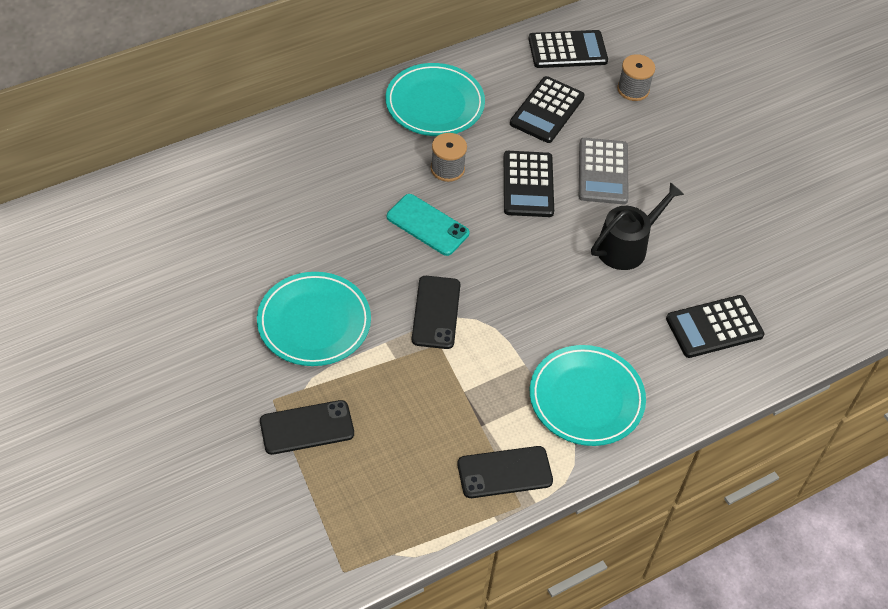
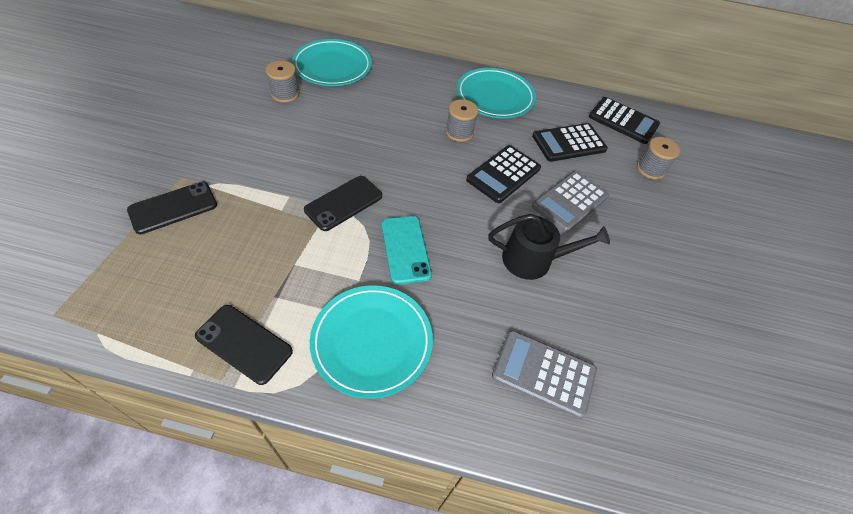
camera: 40 degrees right, 0 degrees up
turquoise plate [257,272,371,366] -> turquoise plate moved to [292,39,372,86]
black phone [260,400,354,455] -> black phone turned 60 degrees counterclockwise [127,182,217,234]
turquoise phone [387,194,470,256] -> turquoise phone moved to [382,216,432,284]
black calculator [666,295,765,358] -> grey calculator [492,330,597,419]
none -> grey spool [265,61,299,103]

